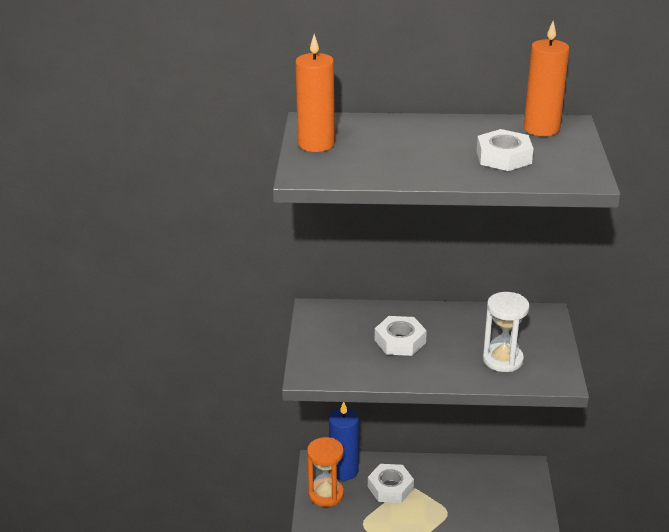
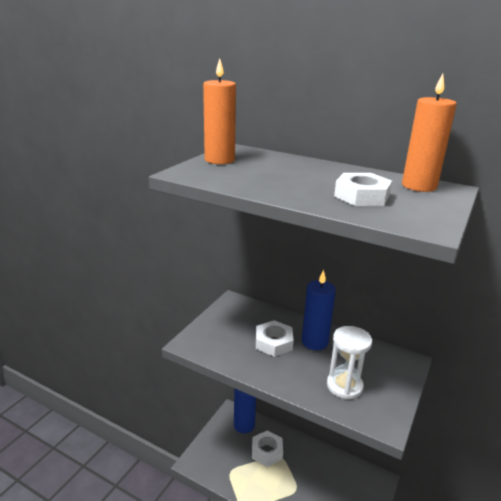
camera: 25 degrees right, 5 degrees down
orange hourglass [307,437,344,507] -> none
none -> blue candle [302,270,336,350]

